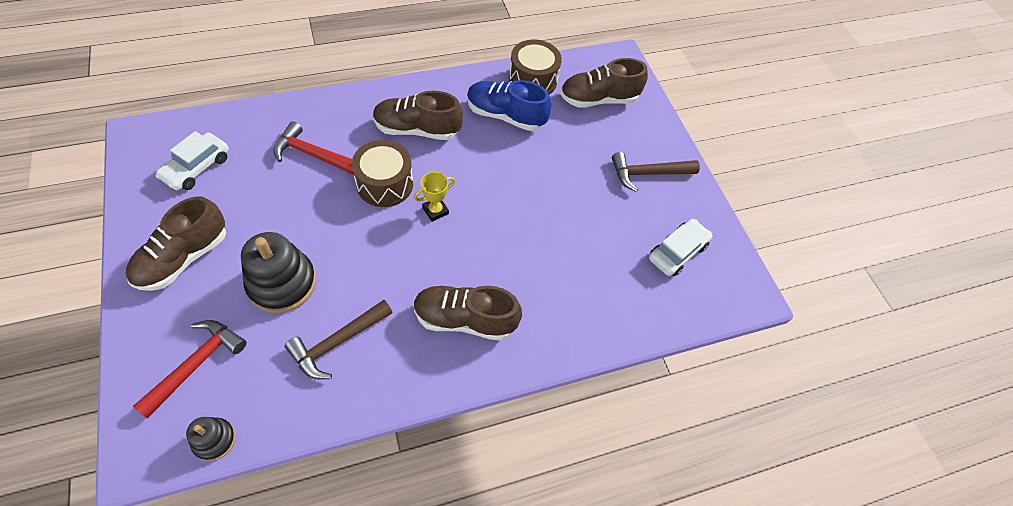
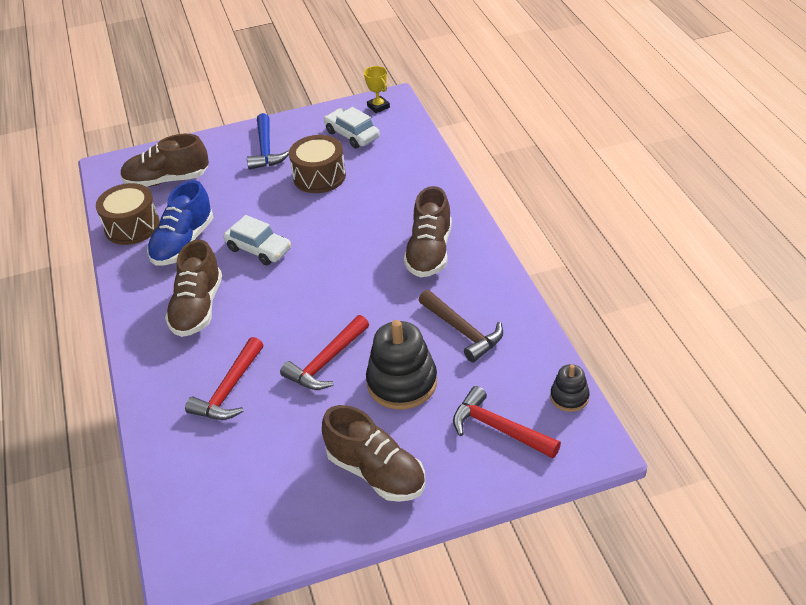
camera: 80 degrees left, 15 degrees down
white car [155,131,229,190] -> white car moved to [223,215,291,265]
brown drum [352,140,413,207] -> brown drum moved to [289,135,346,193]
yellow trophy [414,172,455,222] -> yellow trophy moved to [364,66,390,113]
brown shoe [560,58,648,108] -> brown shoe turned 90 degrees clockwise [120,134,209,187]
brown hammer [612,152,700,192] -> blue hammer [247,113,289,170]
none -> red hammer [280,315,369,390]

